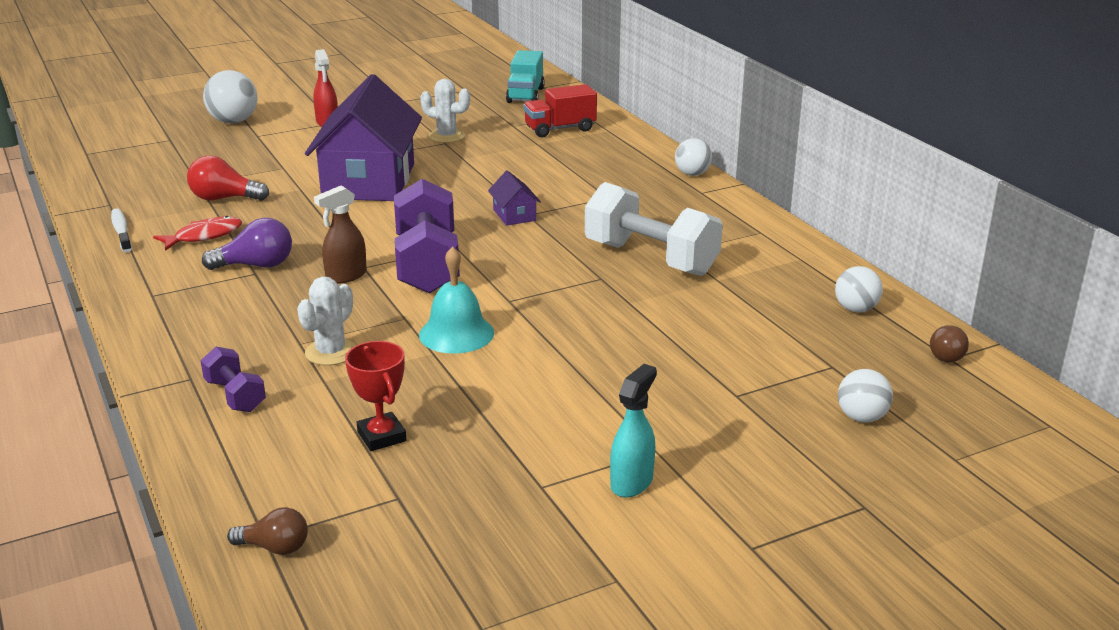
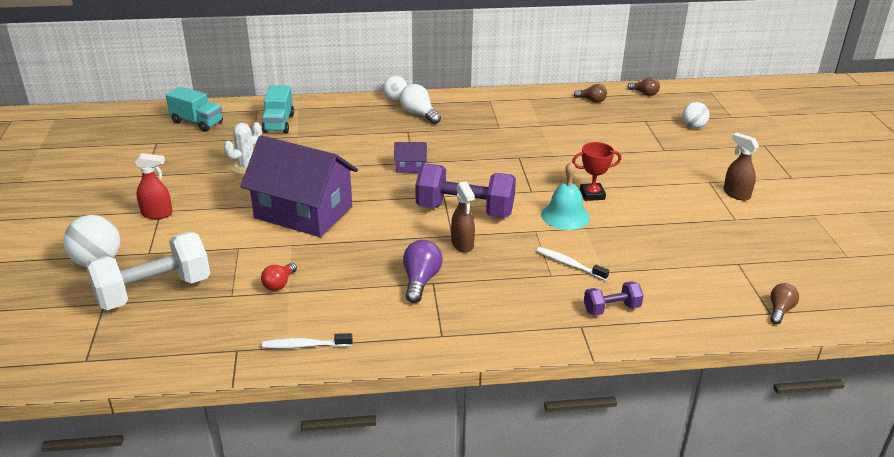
camera: 70 degrees left, 5 degrees up
red fish [153,216,242,251] -> none
red light bulb [187,155,269,201] -> red light bulb [261,263,297,291], size x0.65
white cactus [297,277,356,366] -> white toothbrush [536,247,609,281]
red trophy [345,341,406,451] -> red trophy moved to [572,142,621,201]
red truck [524,84,597,137] -> turquoise truck [262,85,294,133]
white dumbbell [585,182,723,276] -> white dumbbell moved to [86,232,210,310]
turquoise spray bottle [610,364,657,498] -> brown spray bottle [723,133,759,201]
white ball [835,266,883,313] -> brown light bulb [574,84,607,103]
none -> white light bulb [400,84,441,124]

